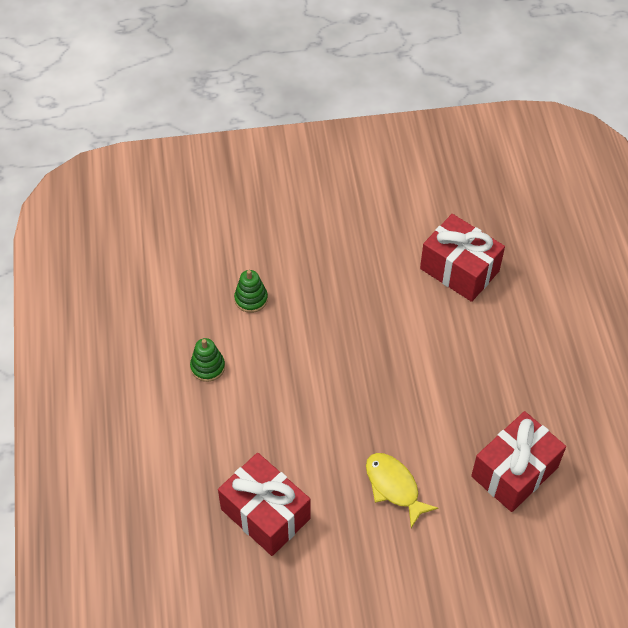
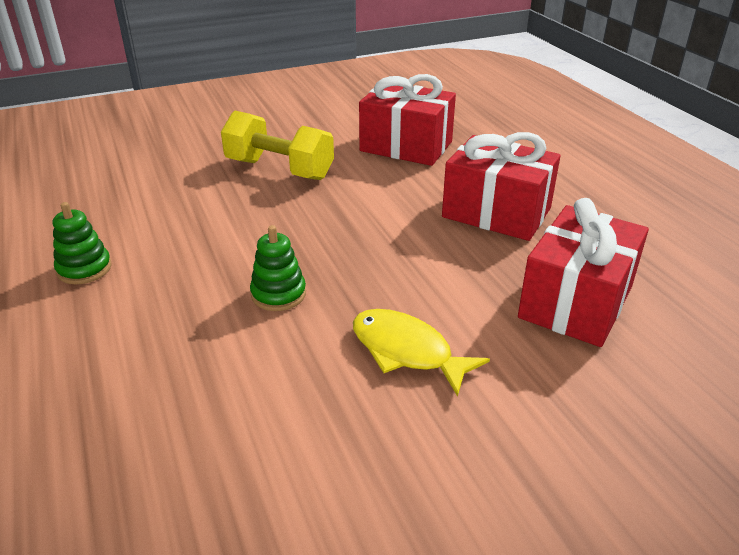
camera: 15 degrees left, 20 degrees down
red gift [218,453,311,556] -> red gift moved to [442,132,561,241]
green stacking toy [234,270,268,313] -> green stacking toy moved to [250,225,306,311]
none -> yellow dumbbell [221,111,334,180]

